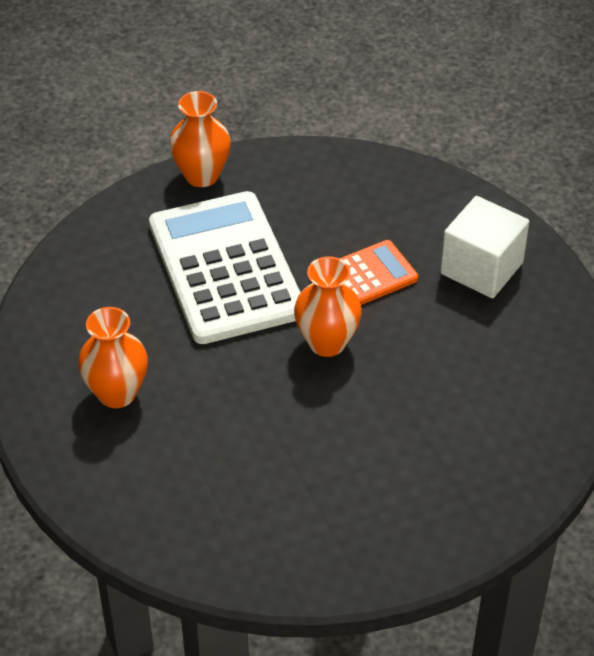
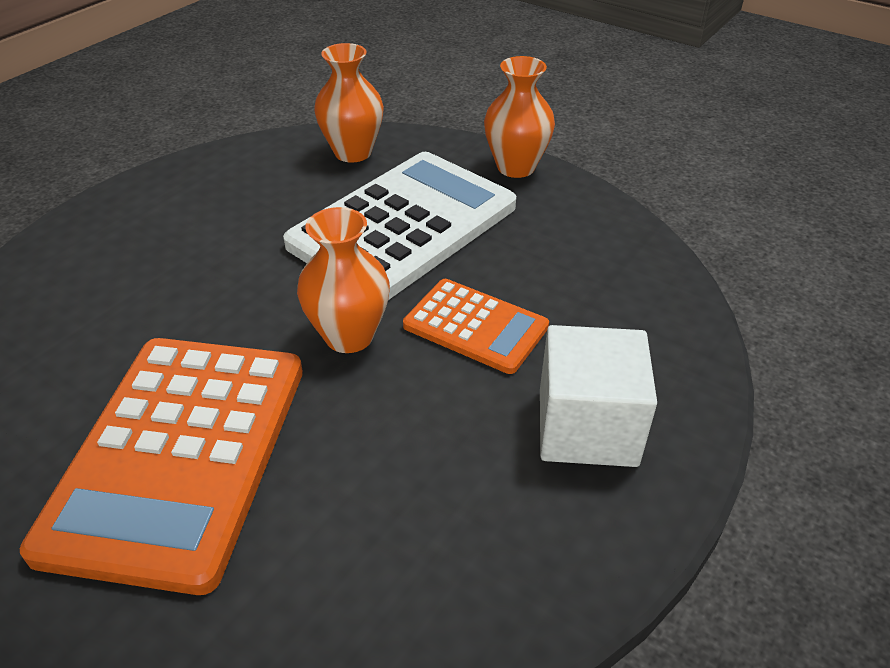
camera: 60 degrees right, 5 degrees down
orange vase [78,307,148,408] -> orange vase moved to [314,43,384,163]
none -> orange calculator [20,338,303,595]

